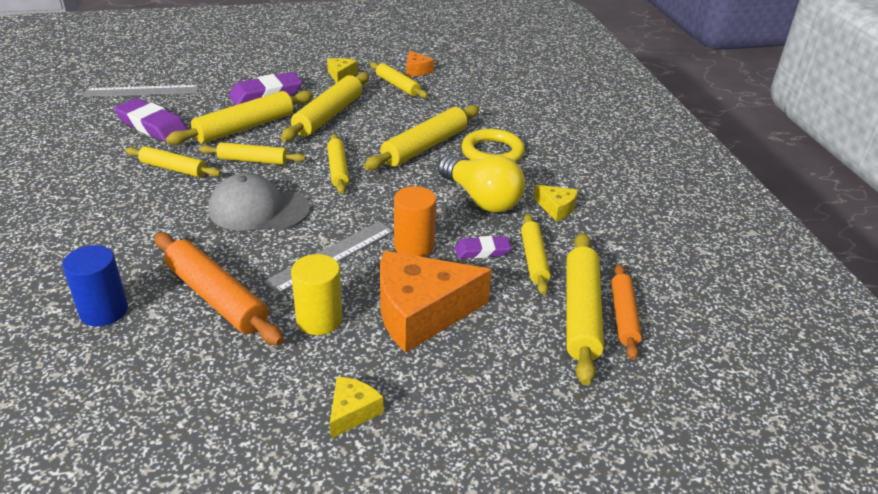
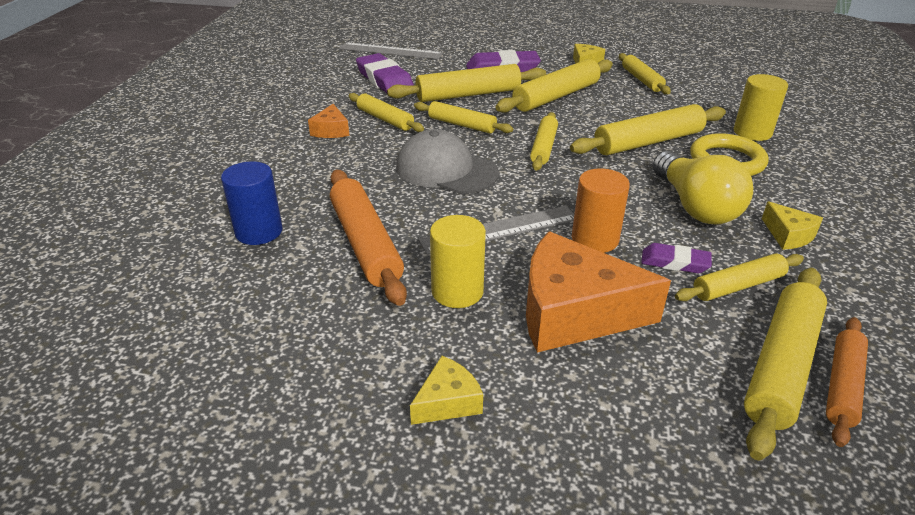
camera: 25 degrees right, 0 degrees up
orange cheese [406,50,434,76] -> orange cheese moved to [308,104,349,138]
yellow rolling pin [521,213,551,295] -> yellow rolling pin turned 45 degrees clockwise [675,253,804,301]
none -> yellow cylinder [734,74,788,141]

